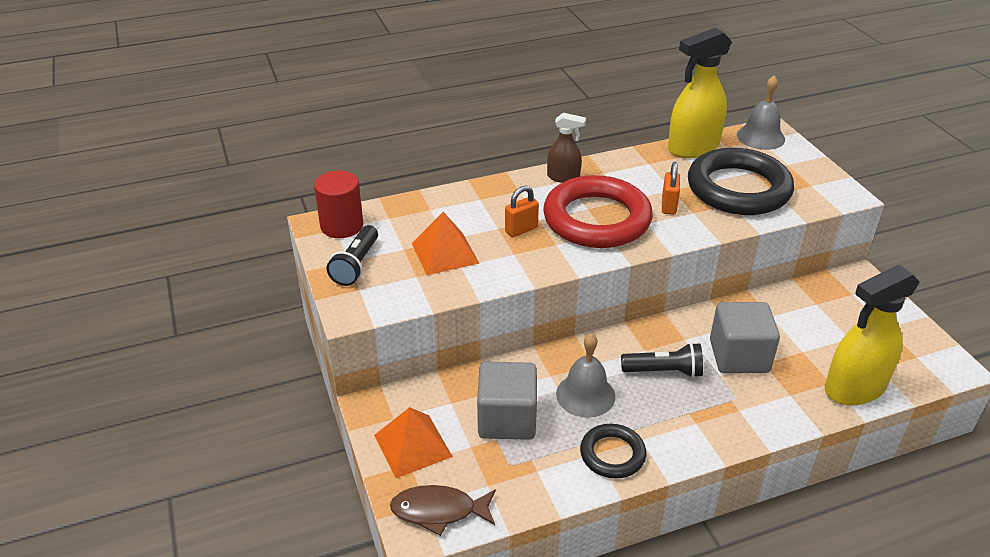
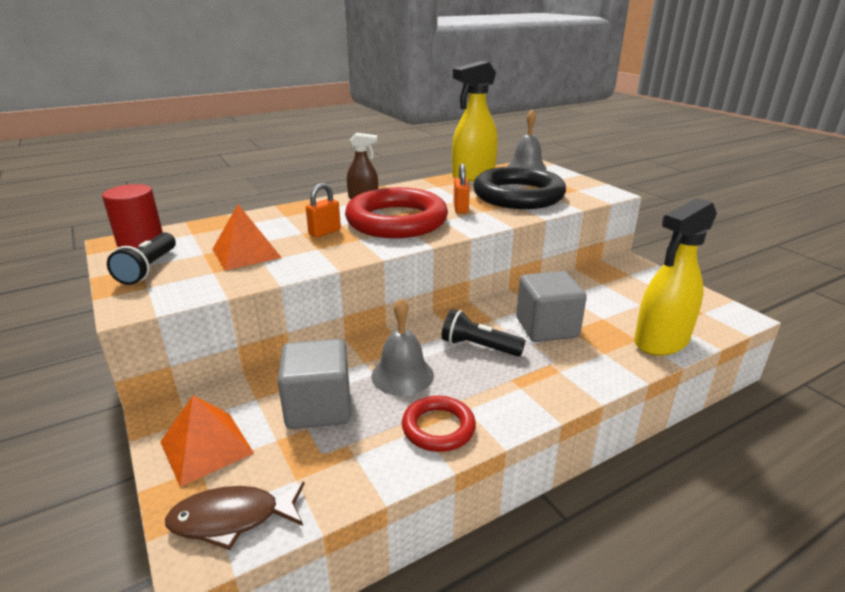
camera: 10 degrees left, 10 degrees down
black ring [580,424,646,479] -> red ring [402,396,476,452]
black flashlight [621,342,703,378] -> black flashlight turned 150 degrees counterclockwise [441,309,526,357]

